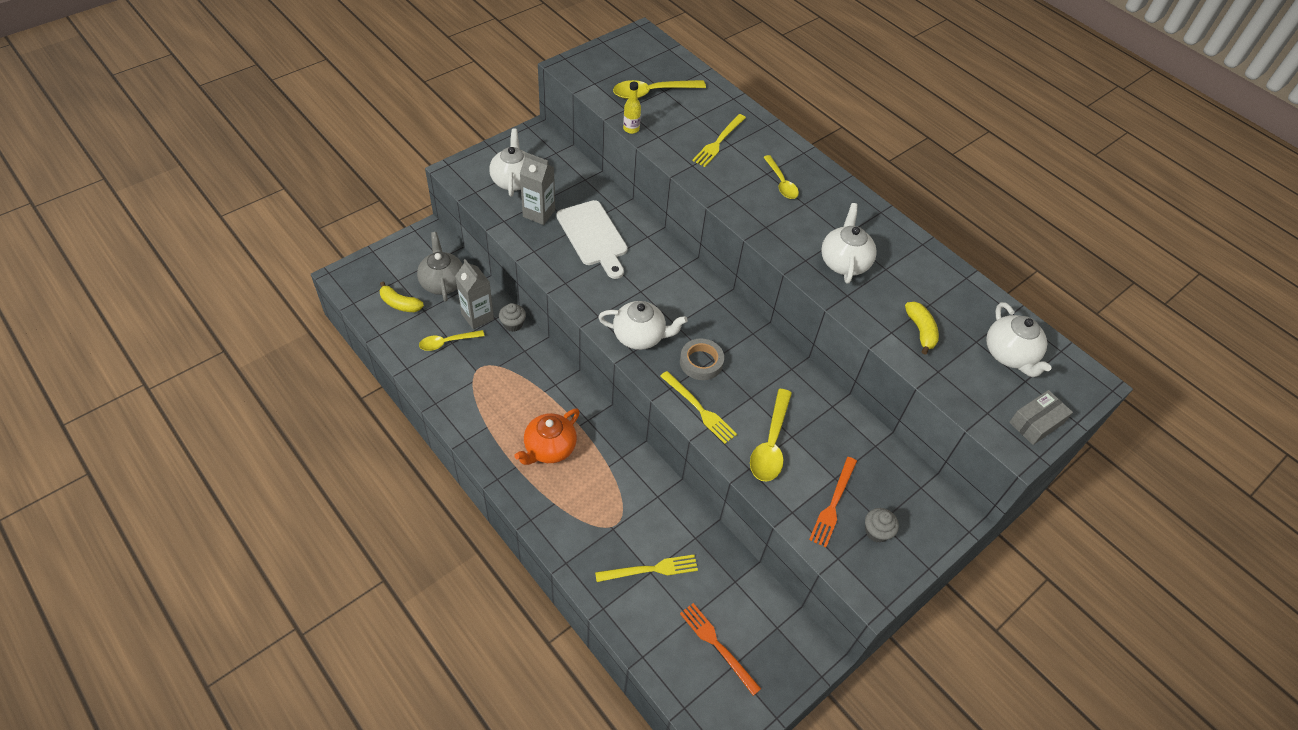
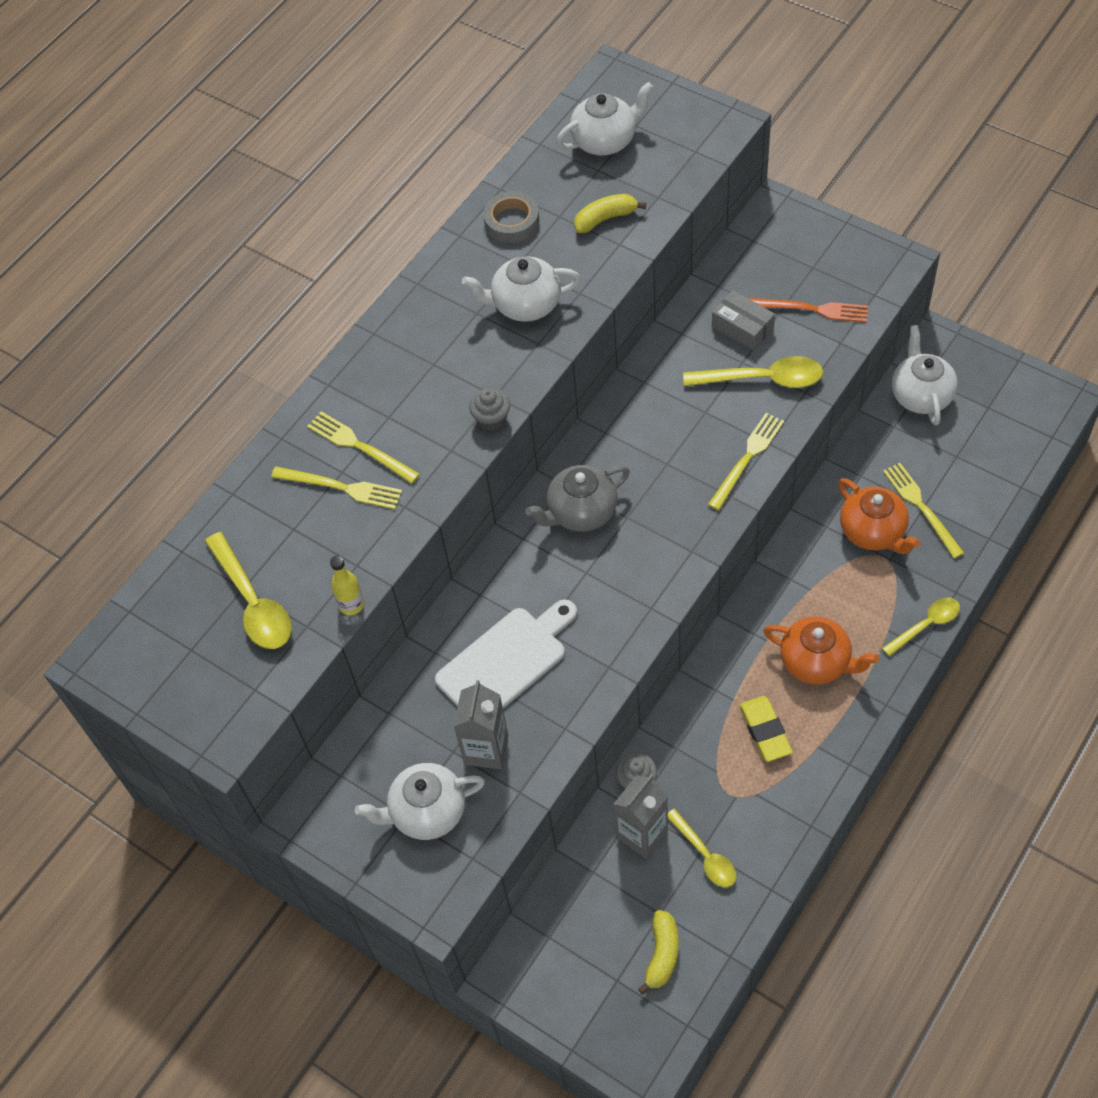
camera: 95 degrees left, 5 degrees up
grey teapot [417,232,463,302] -> grey teapot moved to [525,465,630,532]
white teapot [598,301,688,350] -> white teapot moved to [892,325,958,425]
grey tape [680,338,724,380] -> grey tape moved to [483,191,539,243]
orange fork [680,603,761,696] -> none
yellow spoon [763,155,799,199] -> yellow spoon moved to [882,597,960,657]
grey cupcake [865,508,899,543] -> grey cupcake moved to [469,388,510,431]
grey box [1009,390,1073,445] -> grey box moved to [712,290,775,351]
none -> yellow fork [307,411,420,484]
none -> yellow eraser [739,696,793,762]
none -> orange teapot [838,478,920,554]

